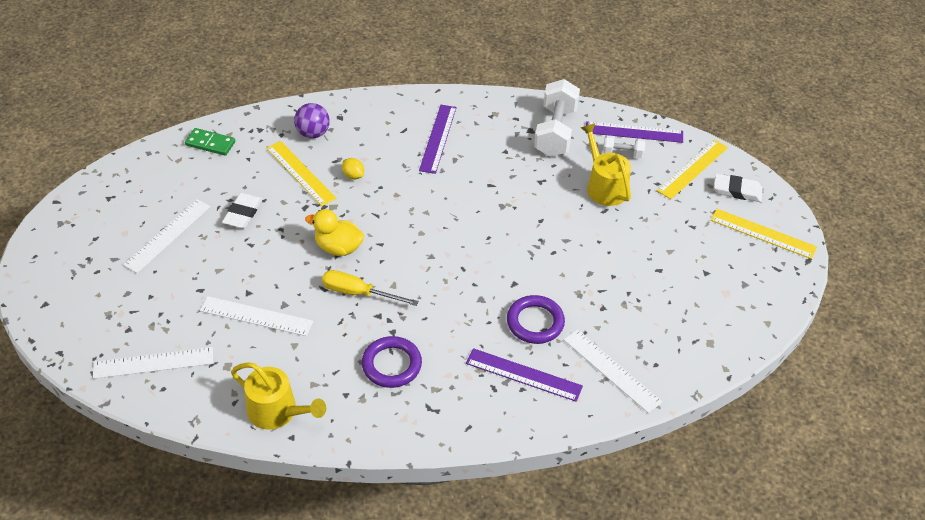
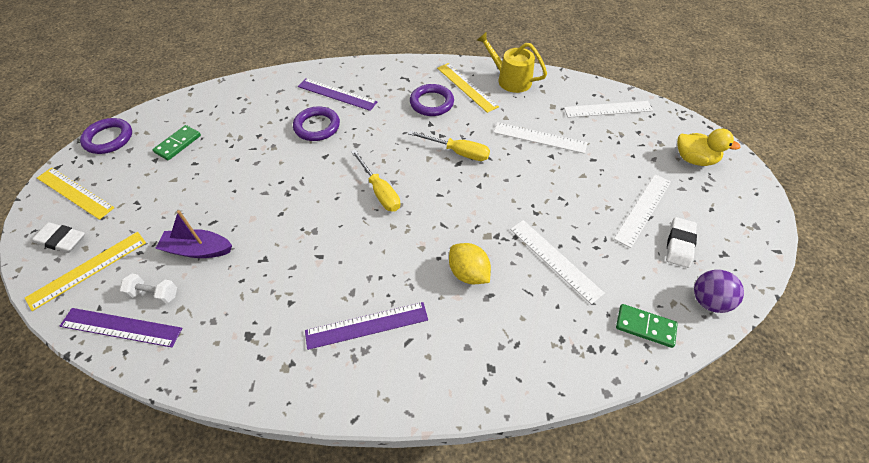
camera: 175 degrees left, 5 degrees up
white eraser [222,192,263,228] -> white eraser moved to [666,217,697,268]
yellow ruler [266,141,336,206] -> yellow ruler moved to [437,63,499,113]
purple ball [294,103,330,138] -> purple ball moved to [694,270,744,313]
yellow duck [305,209,364,256] -> yellow duck moved to [677,129,740,166]
yellow lemon [342,158,364,179] -> yellow lemon [449,243,491,284], size x1.63
purple ruler [419,105,457,174] -> purple ruler turned 60 degrees clockwise [305,302,428,350]
white dumbbell [534,79,580,157] -> none
white ruler [564,329,662,413] -> white ruler moved to [510,220,605,304]
yellow watering can [581,123,631,206] -> purple boat [155,210,232,258]
none -> purple ring [80,118,132,154]
none -> green domino [153,125,201,160]
none -> yellow screwdriver [351,150,400,212]

